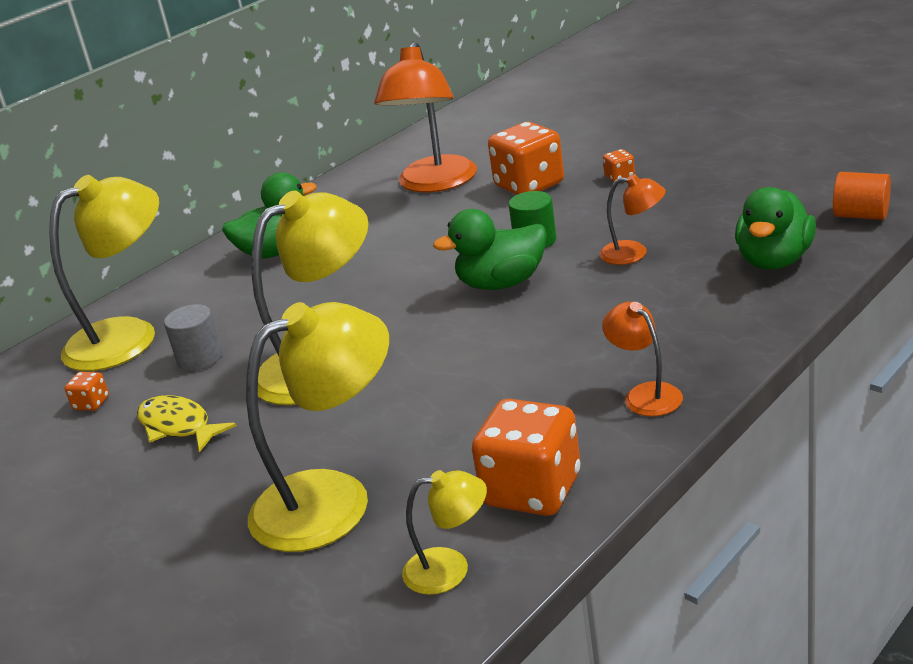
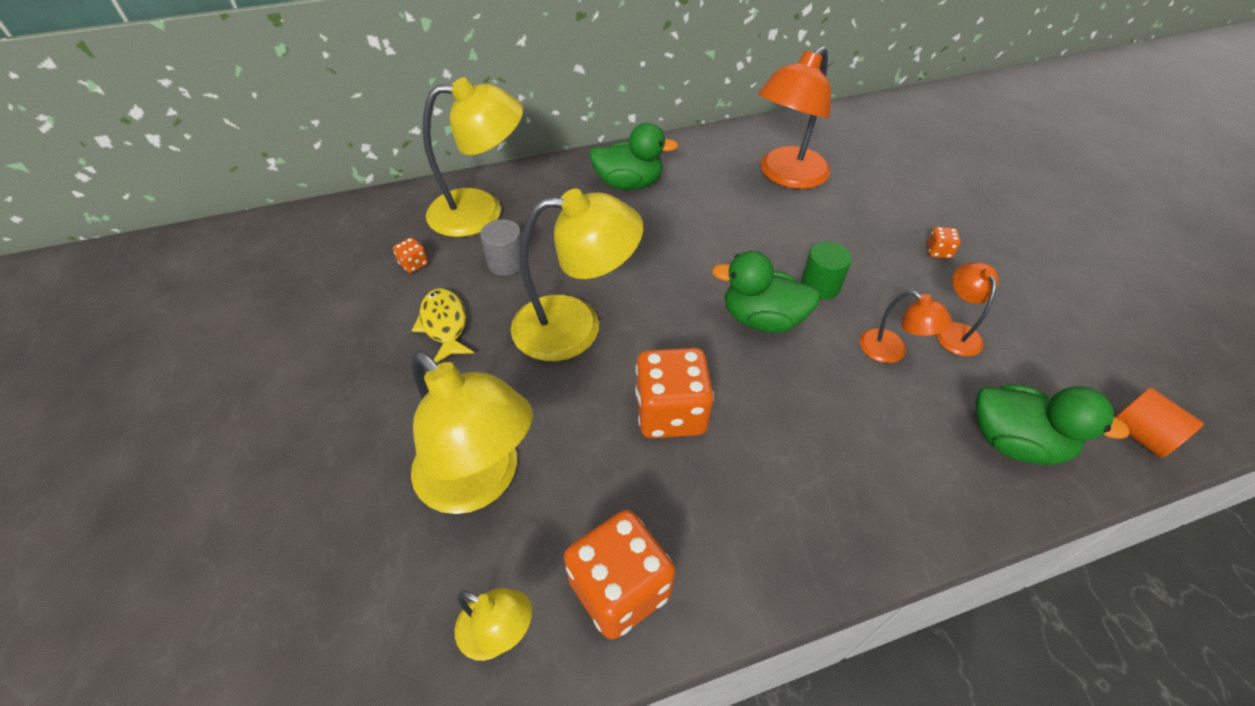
camera: 25 degrees right, 20 degrees up
yellow lamp [246,302,389,552] -> yellow lamp turned 45 degrees clockwise [411,350,533,514]
orange dice [488,122,564,195] -> orange dice moved to [635,348,714,438]
orange lamp [602,302,683,416] -> orange lamp moved to [936,262,999,356]
green duck [735,187,816,269] -> green duck turned 120 degrees counterclockwise [975,384,1130,465]

